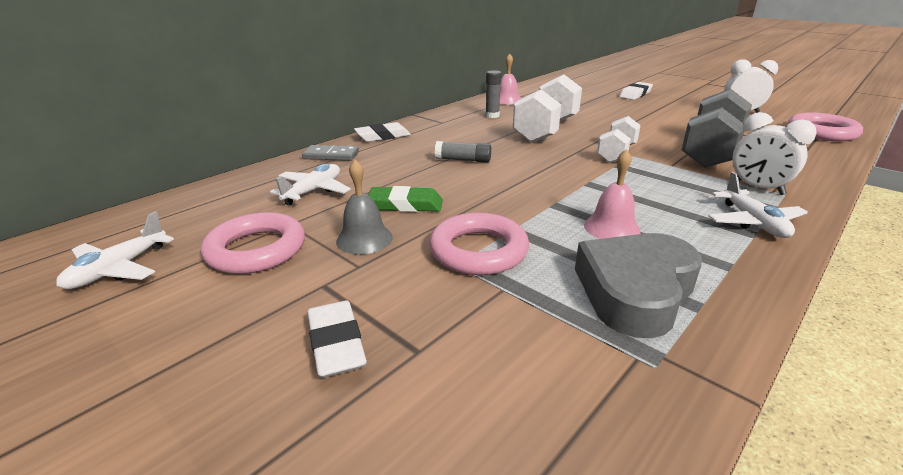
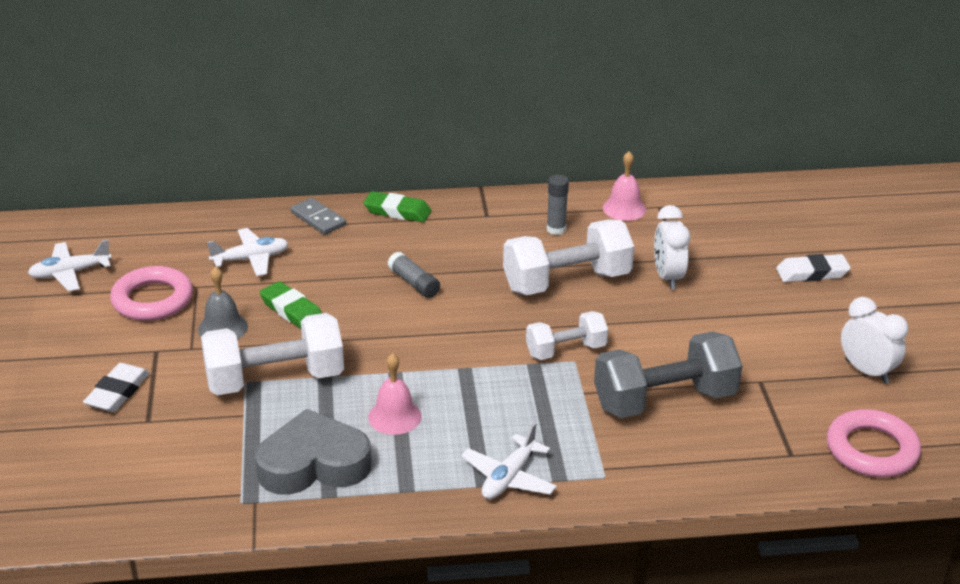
camera: 40 degrees right, 5 degrees up
white eraser [354,122,411,142] -> green eraser [363,191,431,222]
pink ring [429,213,529,275] -> white dumbbell [201,313,344,395]
white clock [733,112,817,195] -> white clock moved to [654,205,690,290]

